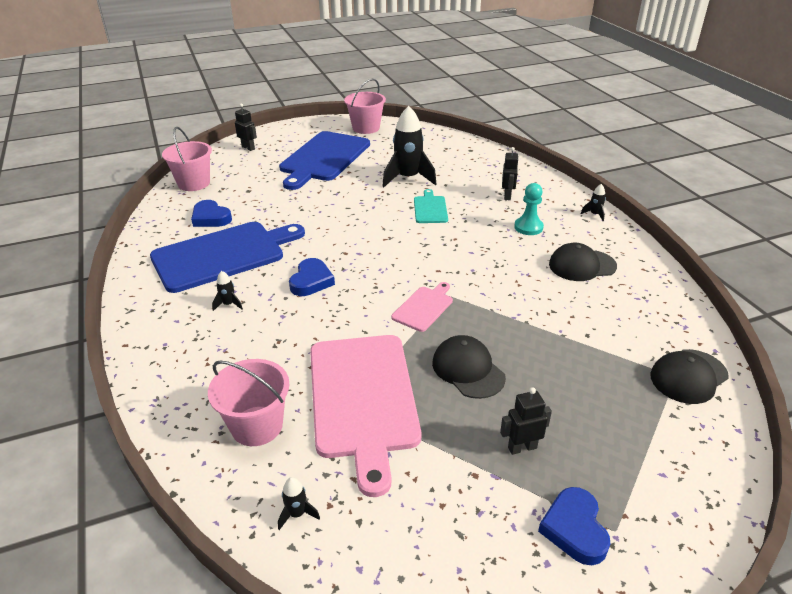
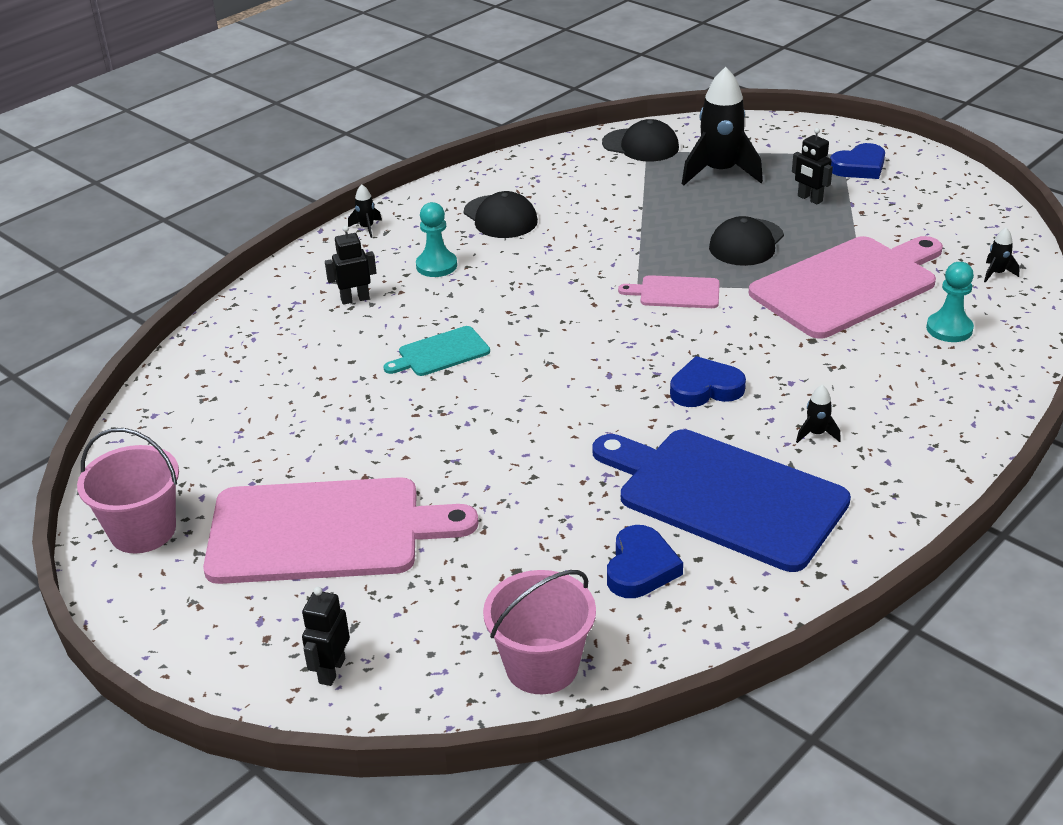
camera: 115 degrees left, 0 degrees up
pink bucket [208,359,290,446] -> turquoise pawn [926,262,974,342]
blue cutting board [279,131,370,190] -> pink cutting board [203,477,479,584]
black rocket [382,106,437,187] -> black rocket moved to [682,67,763,185]

